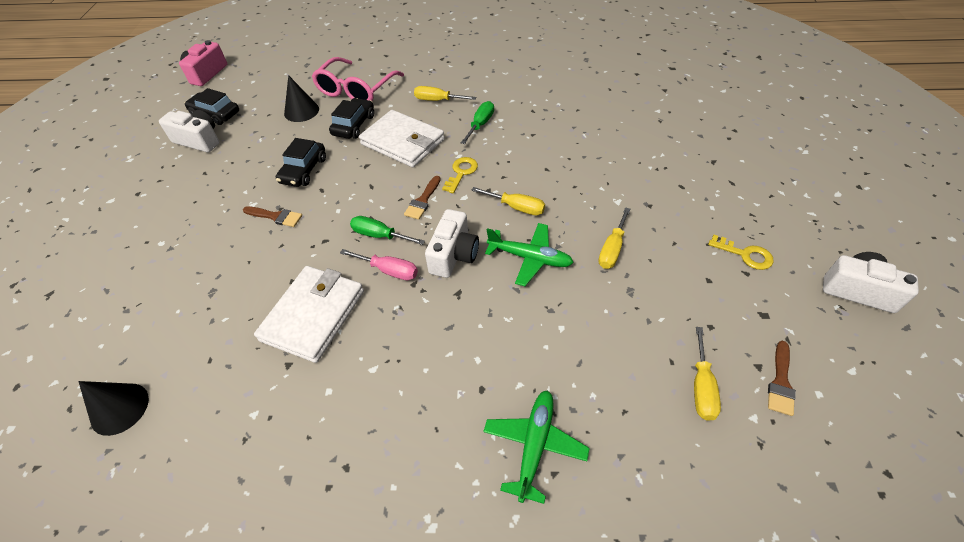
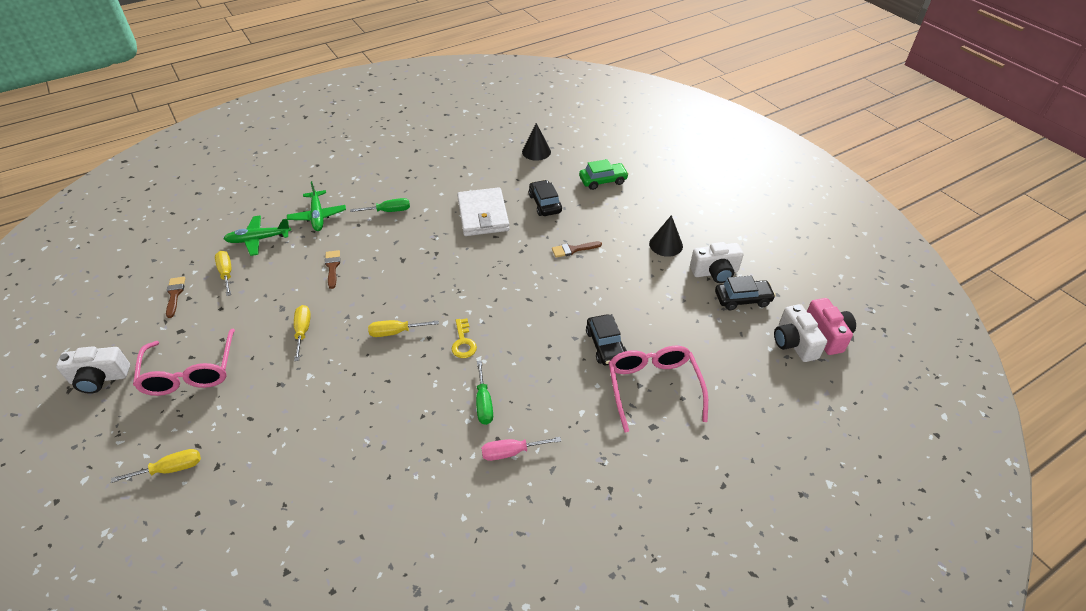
camera: 145 degrees right, 5 degrees down
black car [275,138,326,187] -> black car moved to [529,180,562,216]
black cone [284,75,319,122] -> black cone moved to [649,215,683,257]
pink screwdriver [340,249,418,280] -> pink screwdriver moved to [481,437,561,461]
green screwdriver [350,216,425,245] -> green screwdriver moved to [350,198,410,212]
white wallet [359,110,445,167] -> none
brown brush [404,176,441,220] -> brown brush moved to [325,250,340,289]
yellow screwdriver [414,86,476,101] -> yellow screwdriver moved to [111,449,201,483]
white camera [425,209,479,278] -> white camera moved to [774,304,827,362]
green plane [485,223,574,286] -> green plane moved to [224,215,291,256]
yellow key [708,235,774,270] -> pink glasses [133,329,235,396]
none -> green car [579,159,629,190]

